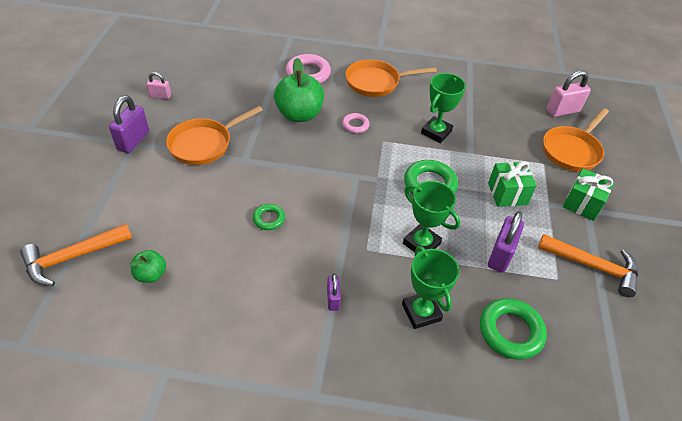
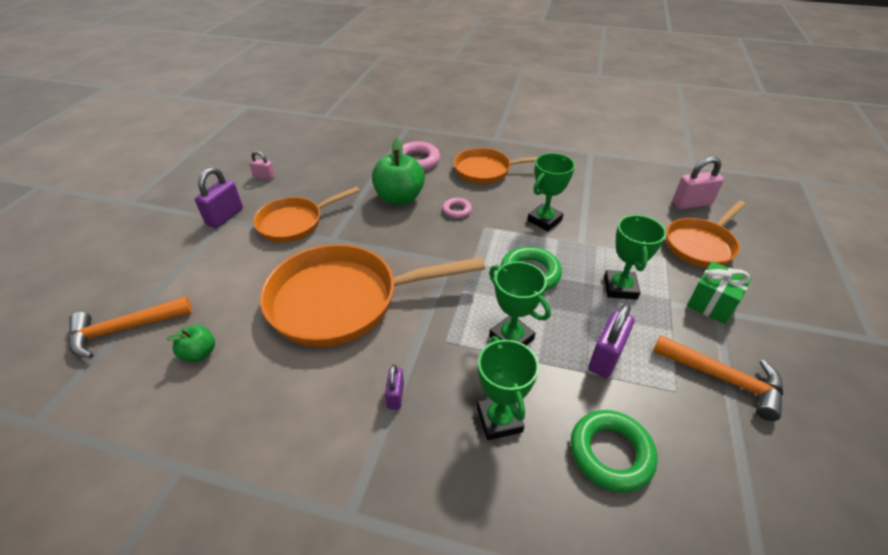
camera: 10 degrees right, 5 degrees down
green ring [253,204,285,230] -> orange pan [260,244,485,347]
green gift [488,161,537,207] -> green trophy [604,214,666,300]

